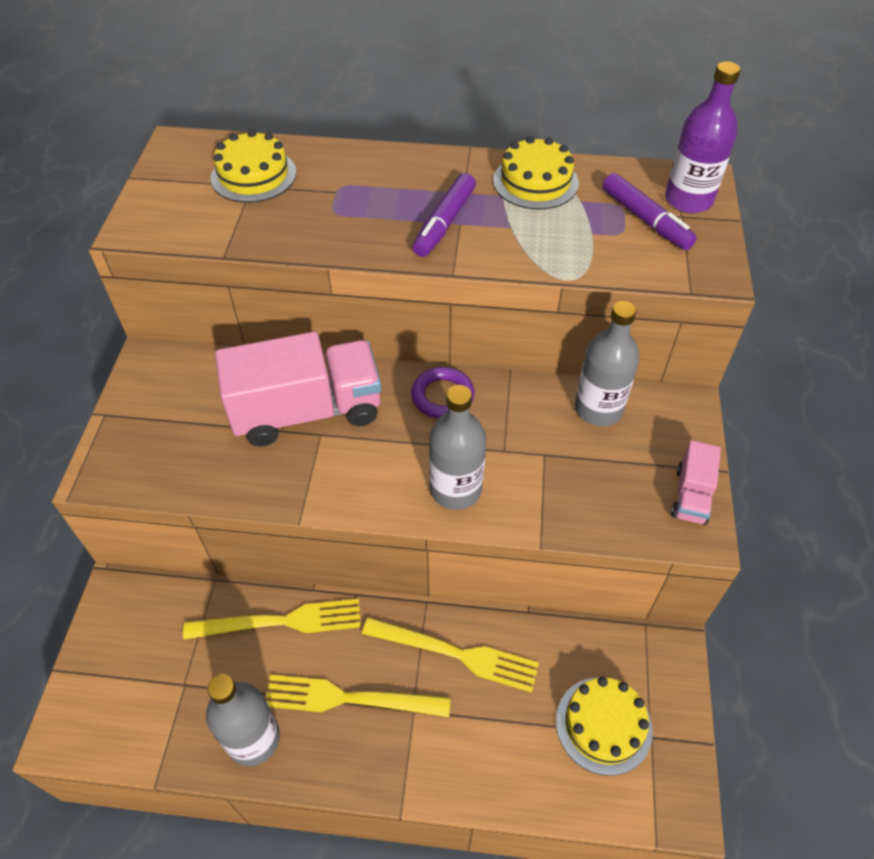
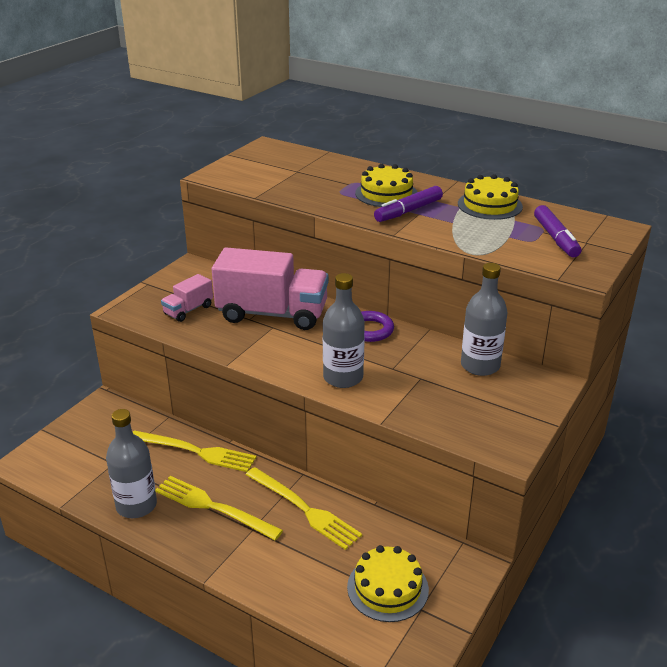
camera: 25 degrees right, 20 degrees down
yellow cake [211,130,296,203] -> yellow cake moved to [355,164,417,207]
purple bottle [665,61,741,213] -> none
pink truck [671,440,721,525] -> pink truck moved to [161,274,213,322]

